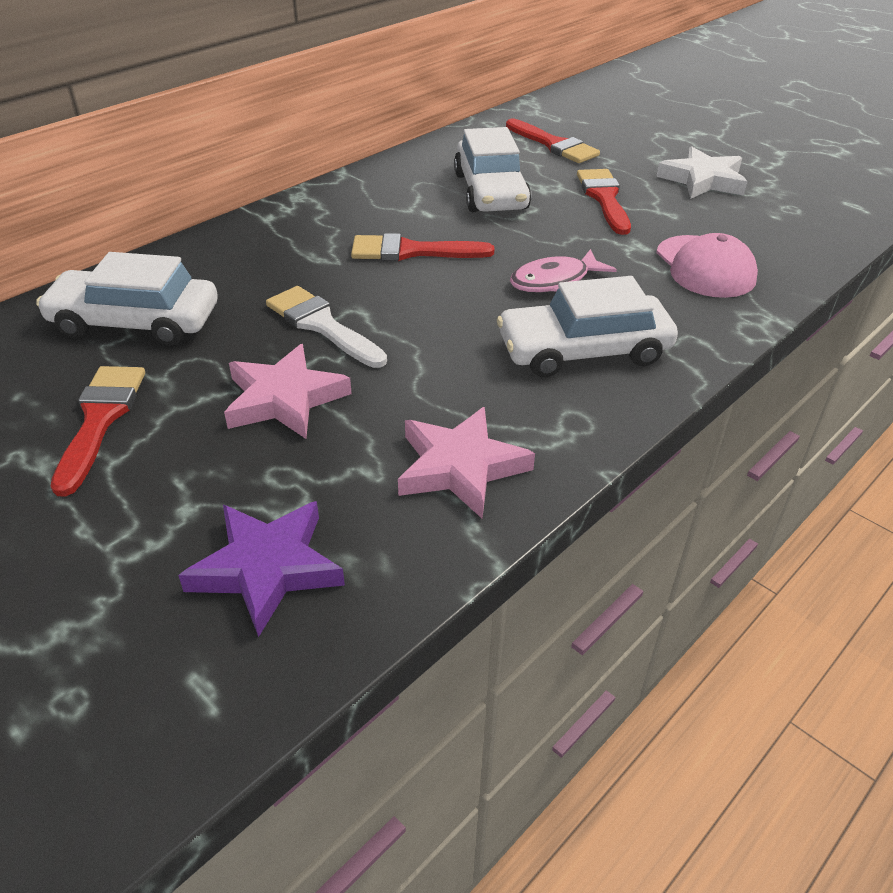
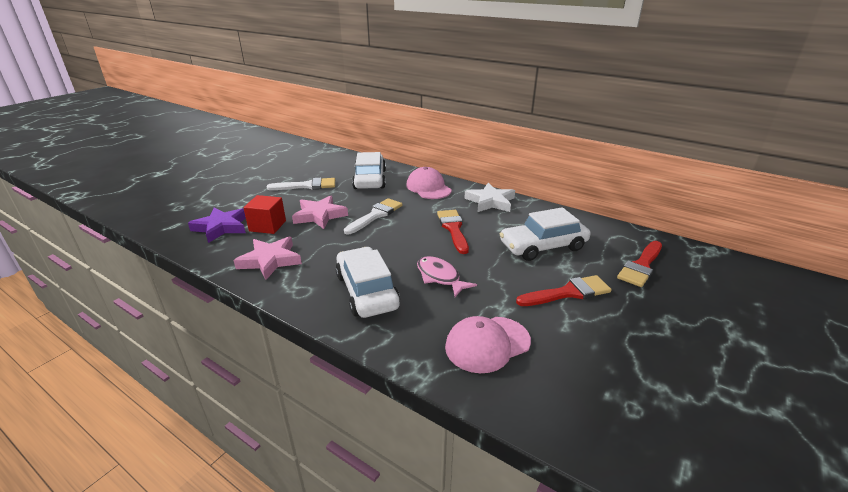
camera: 80 degrees right, 10 degrees down
red brush [50,366,145,497] -> white brush [267,178,335,190]
white star [656,146,747,199] -> white star moved to [464,183,515,212]
none -> red cube [243,195,286,234]
none -> pink cap [406,167,452,199]

